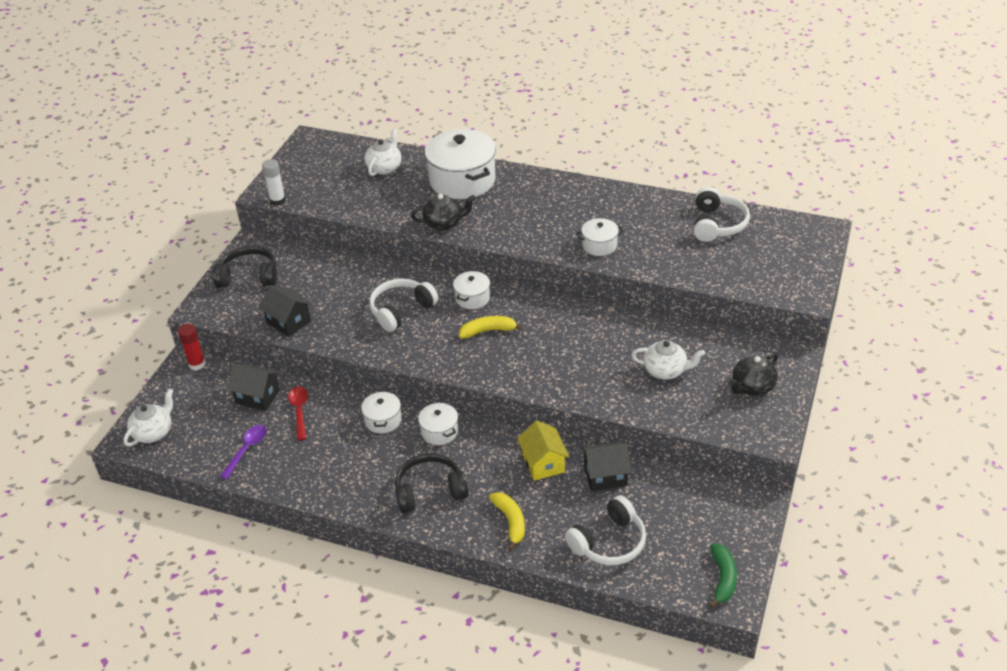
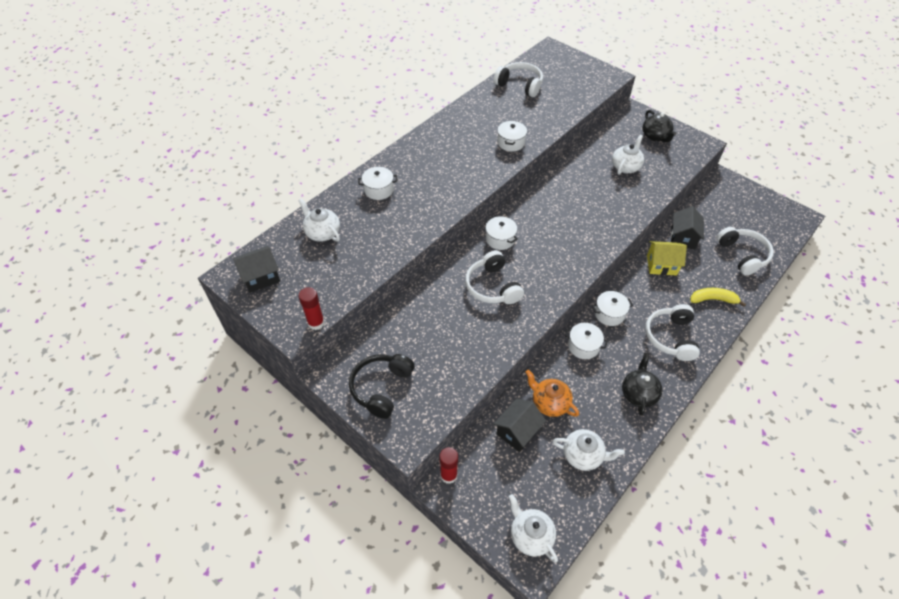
camera: 70 degrees left, 10 degrees up
purple spoon [220,425,267,479] -> white teapot [552,429,625,471]
black house [259,285,312,337] -> black house moved to [233,246,280,293]
white glue stick [262,159,286,206] -> red glue stick [299,287,325,330]
red spoon [288,387,308,440] -> orange teapot [526,370,579,417]
black headphones [395,454,469,513] -> white headphones [645,304,700,361]
black teapot [411,194,476,231] -> black teapot moved to [622,353,662,416]
white pot [425,129,496,199] -> white pot [358,167,398,200], size x0.49
yellow banana [459,316,524,338] -> none
green banana [709,543,737,608] -> none

